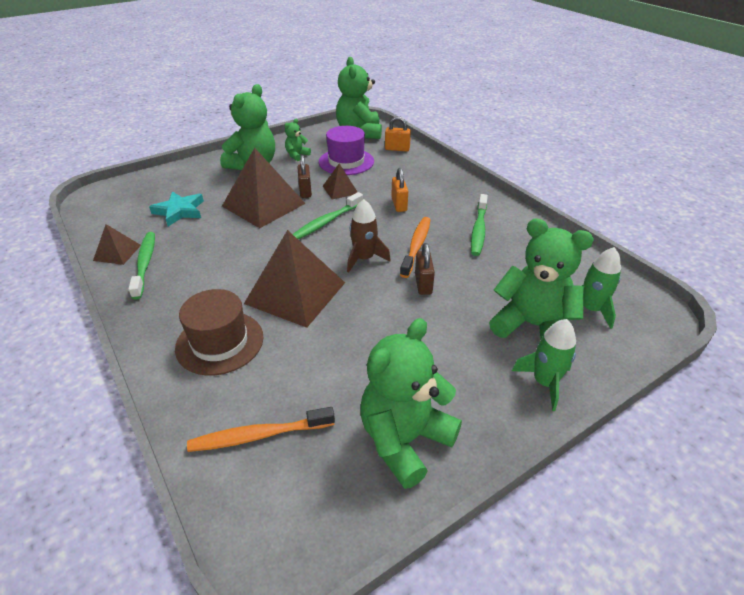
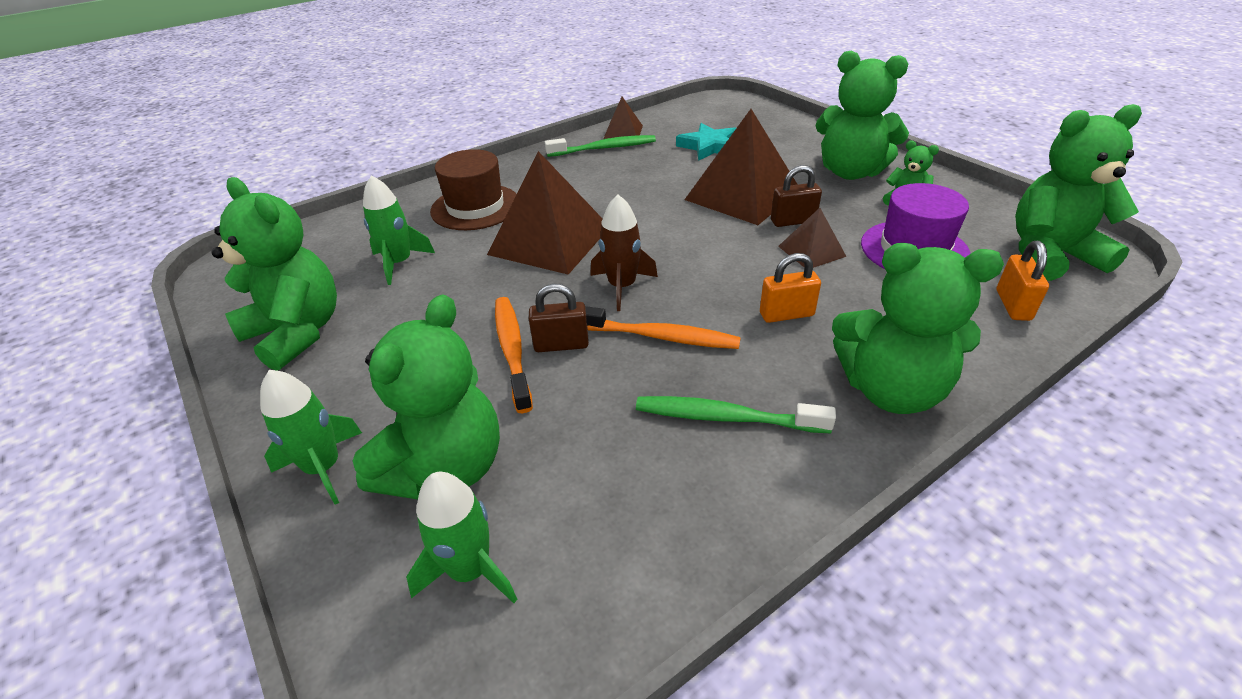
camera: 90 degrees right, 0 degrees up
orange toothbrush [187,407,335,452] -> orange toothbrush moved to [495,297,533,413]
green toothbrush [293,192,363,239] -> none
none -> green rocket [363,175,435,285]
none -> green teddy bear [832,243,1004,414]

